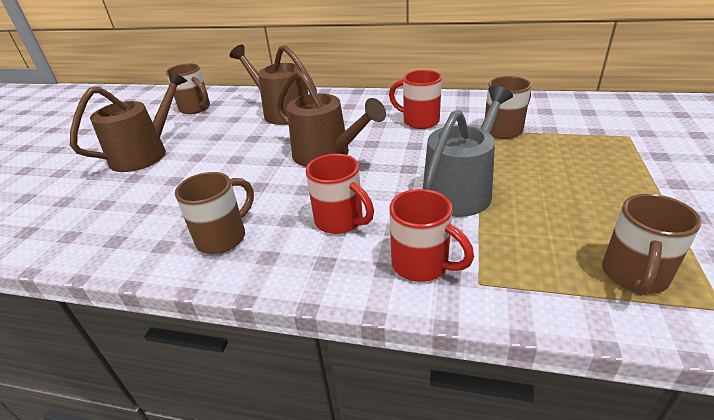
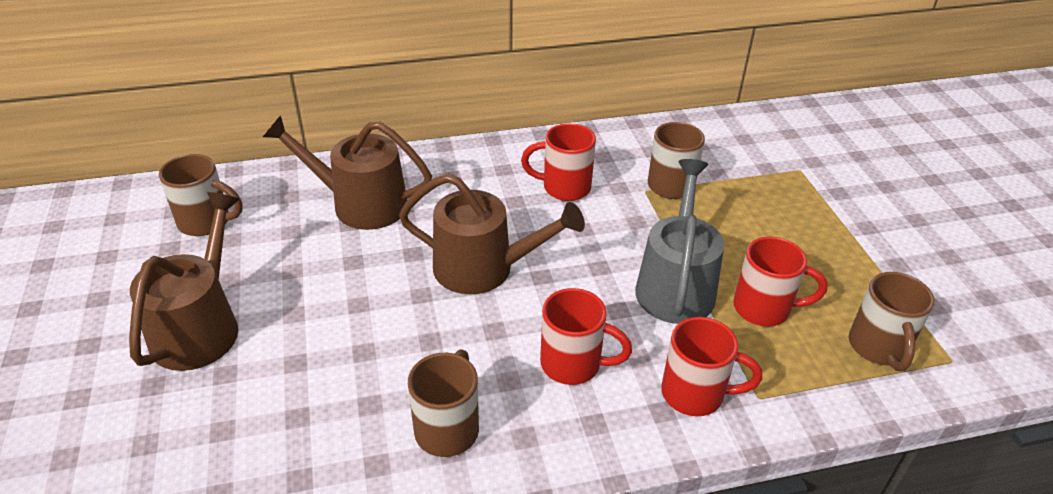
camera: 30 degrees left, 5 degrees up
none -> red mug [733,236,827,327]

